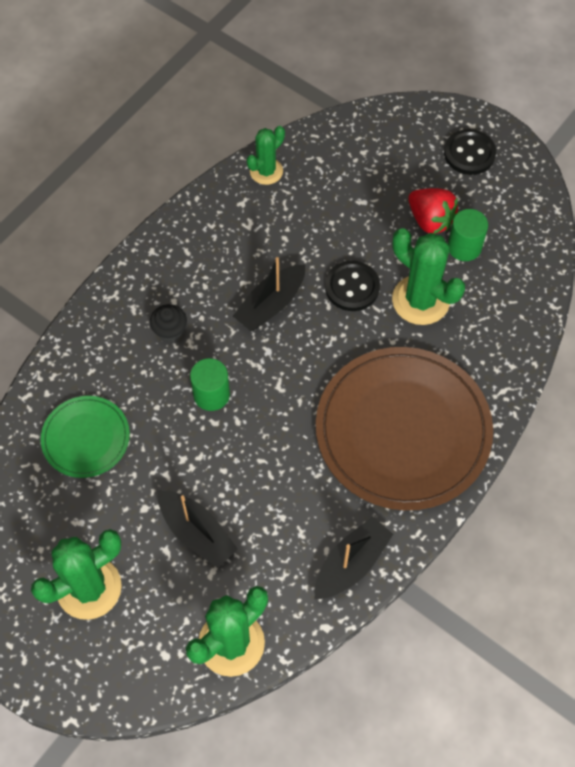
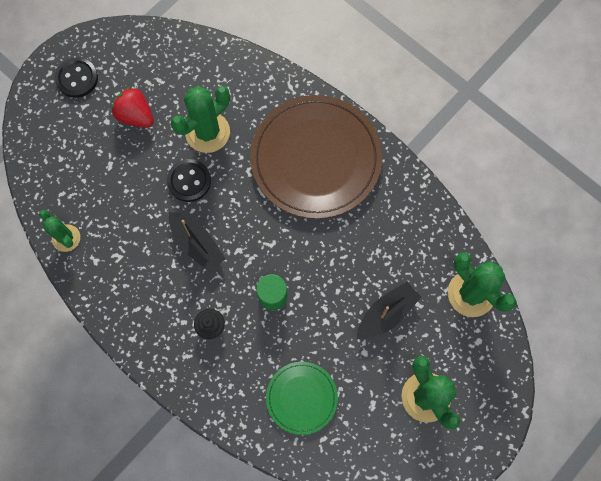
camera: 85 degrees left, 10 degrees up
black boat [314,516,393,600] -> none
red strawberry [408,188,458,234] -> red strawberry turned 105 degrees counterclockwise [112,87,154,128]
green cylinder [448,209,488,261] -> none

